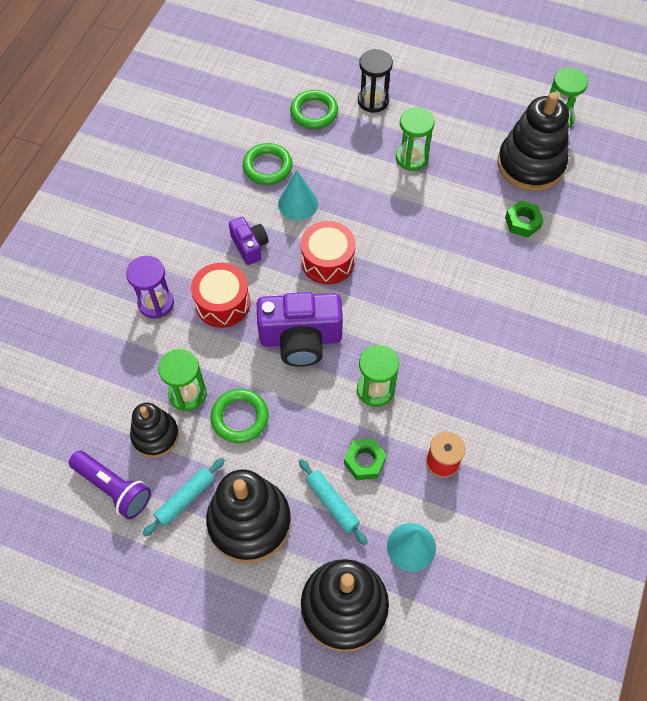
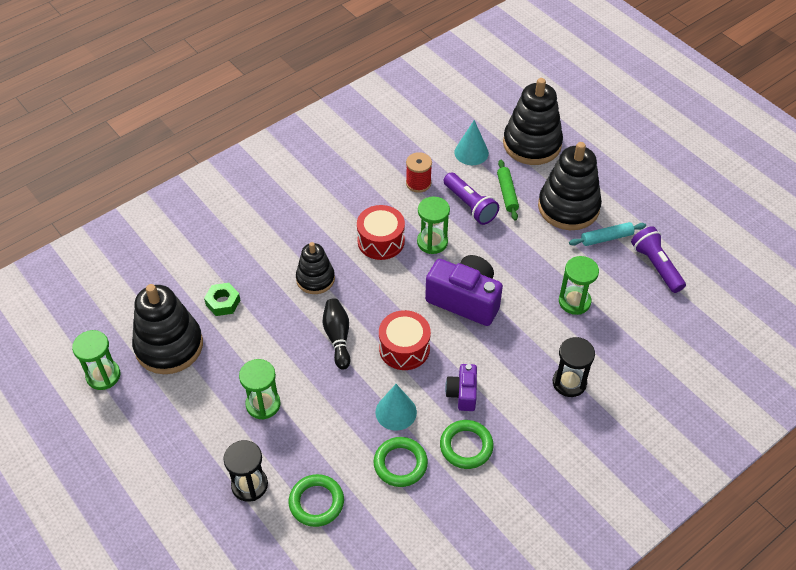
camera: 150 degrees left, 10 degrees down
purple hourglass [126,256,174,319] -> black hourglass [553,337,595,397]
black stacking toy [130,403,179,458] -> black stacking toy moved to [296,242,335,294]
red drum [191,263,250,328] -> red drum moved to [357,205,405,260]
green ring [210,389,269,443] -> green ring moved to [440,420,494,469]
turquoise rolling pin [299,459,368,545] -> green rolling pin [497,160,519,221]
green nut [344,439,386,480] -> purple flashlight [444,173,499,225]
none -> black bowling pin [323,298,350,370]

